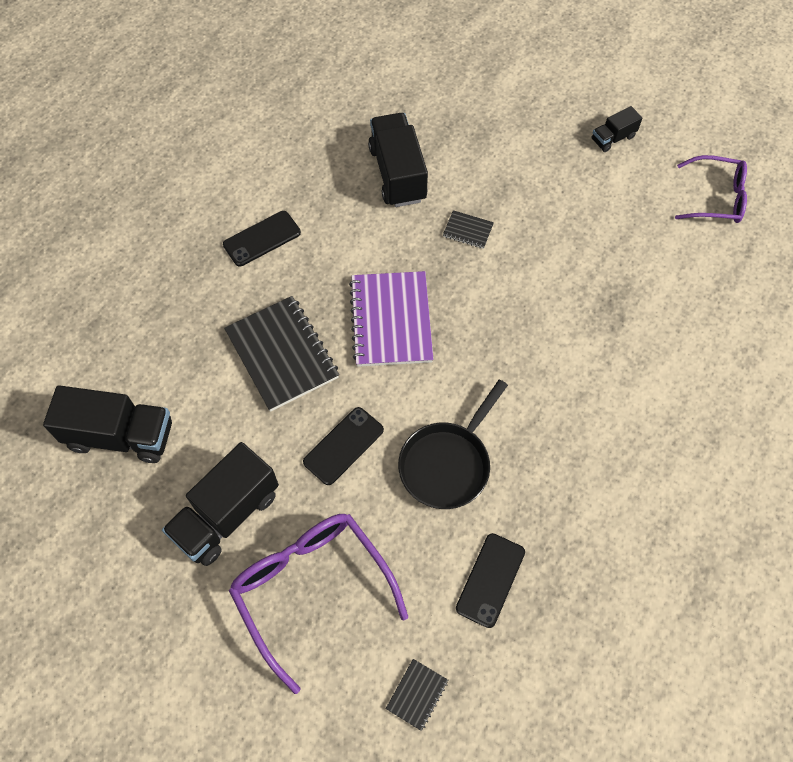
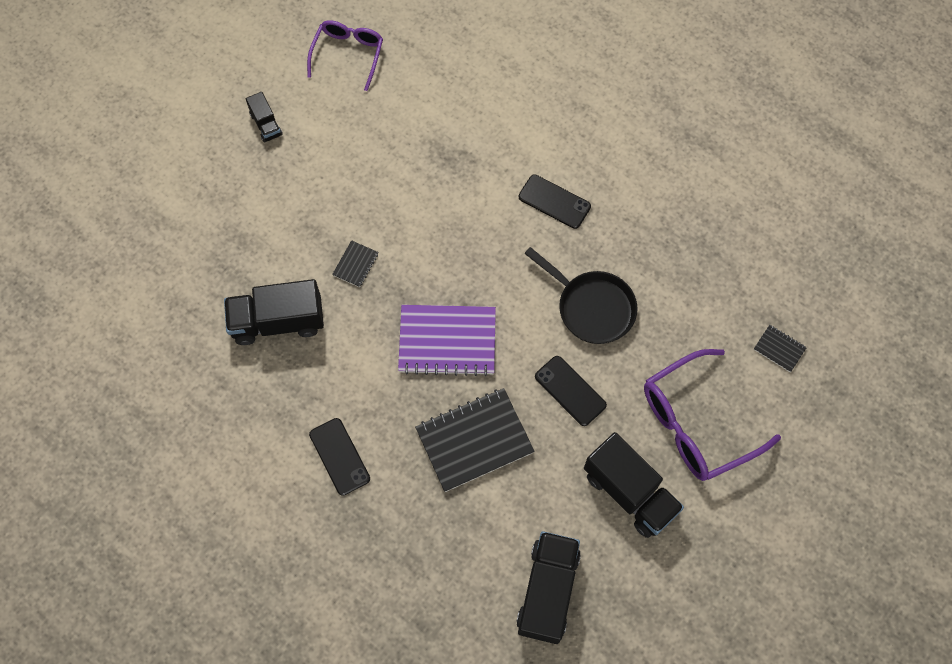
camera: 85 degrees left, 5 degrees up
black phone [456,533,525,628] -> black phone moved to [519,174,591,229]

